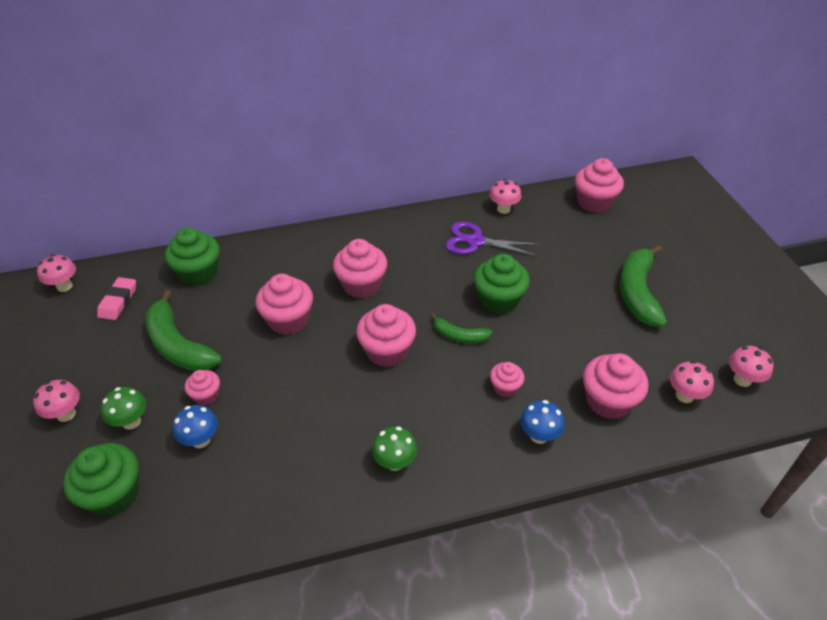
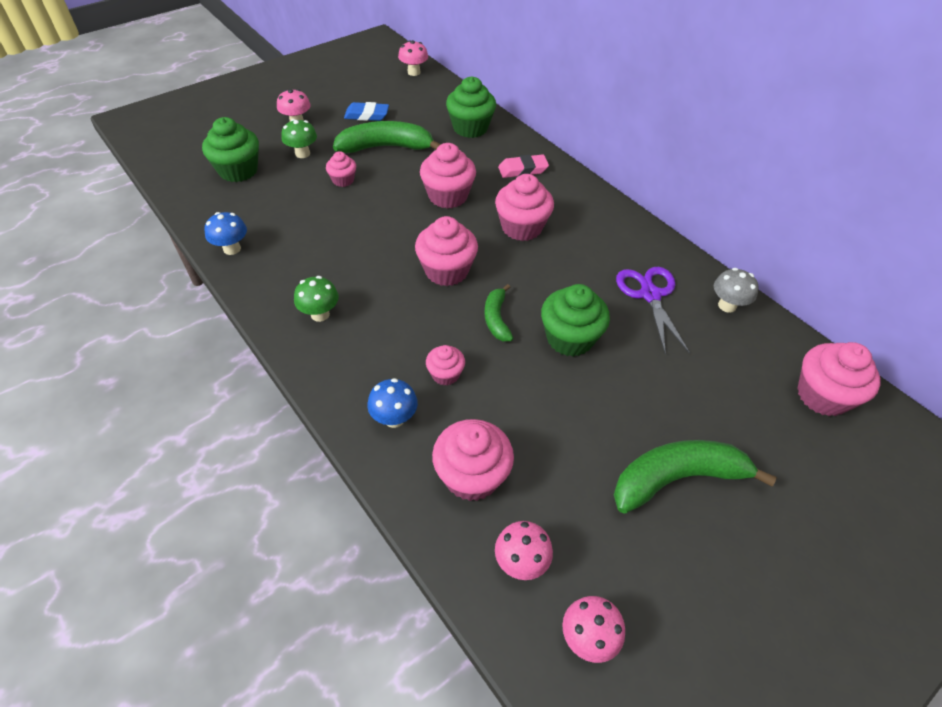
camera: 65 degrees right, 5 degrees up
pink eraser [97,277,136,320] -> pink eraser moved to [498,154,549,178]
green banana [145,290,222,371] -> green banana turned 60 degrees clockwise [333,121,441,153]
blue mushroom [173,405,218,448] -> blue mushroom moved to [204,212,247,255]
pink mushroom [489,179,521,214] -> grey mushroom [714,268,759,313]
none -> blue eraser [344,102,389,121]

